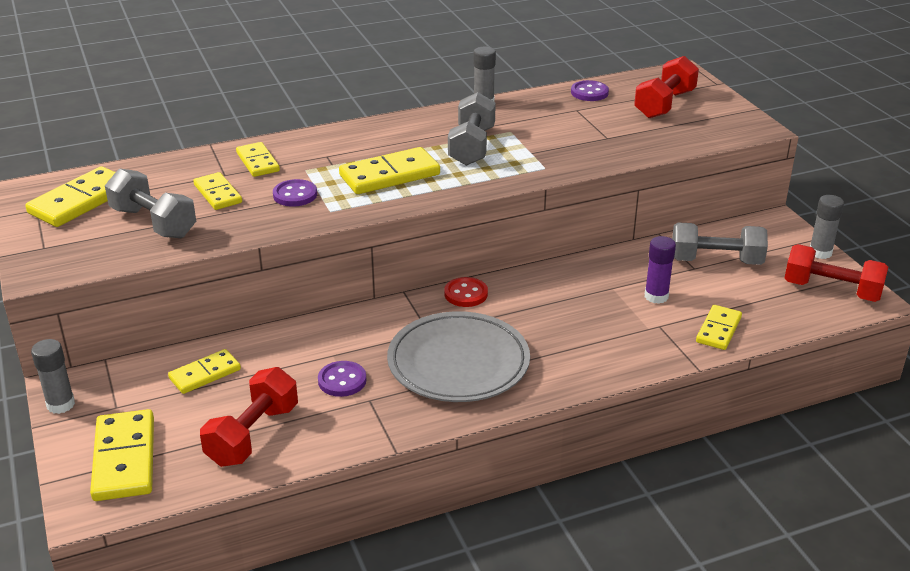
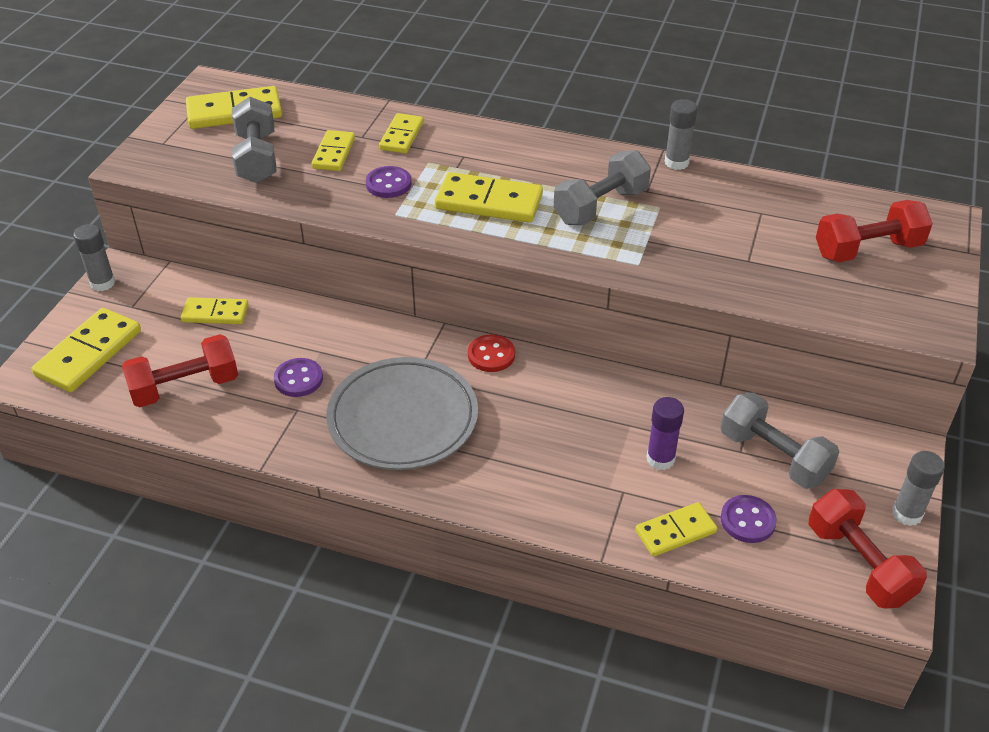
camera: 40 degrees right, 10 degrees up
purple button [571,80,609,101] -> purple button moved to [721,495,777,543]

